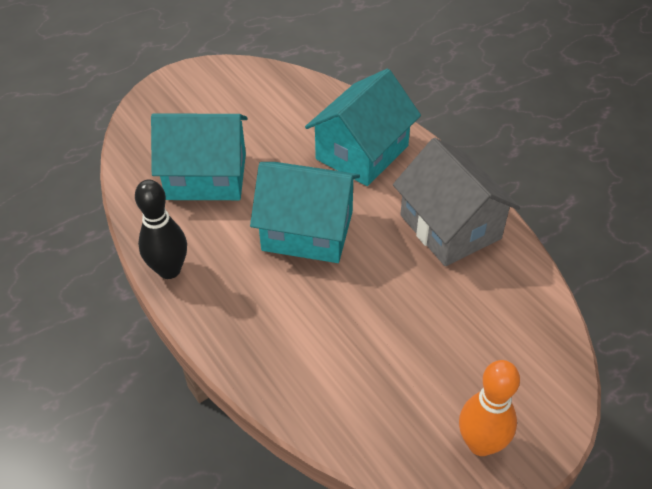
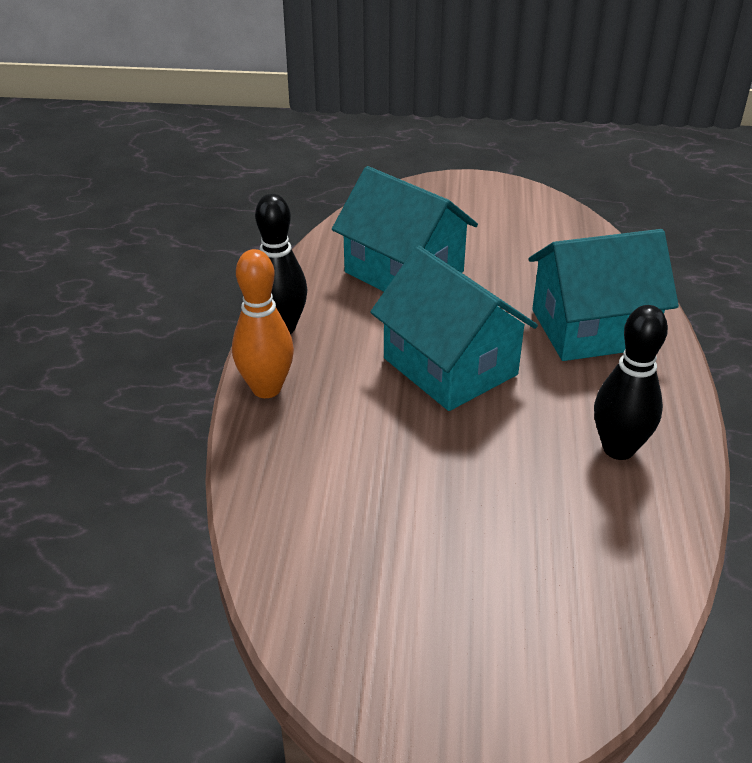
camera: 40 degrees right, 10 degrees down
grey house [393,138,520,266] -> black bowling pin [594,305,668,460]
orange bowling pin [459,360,520,456] -> orange bowling pin moved to [232,249,294,398]

